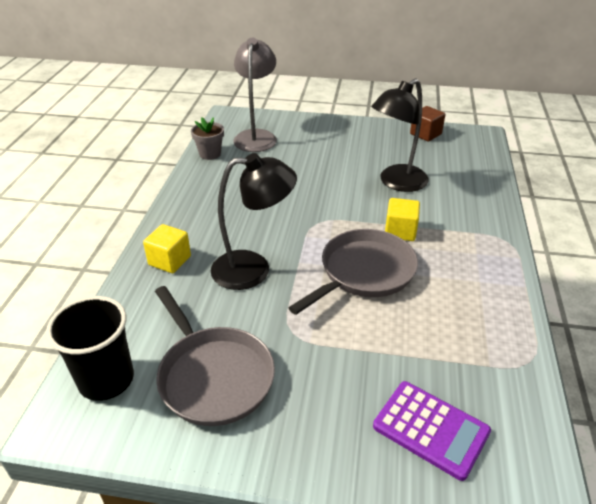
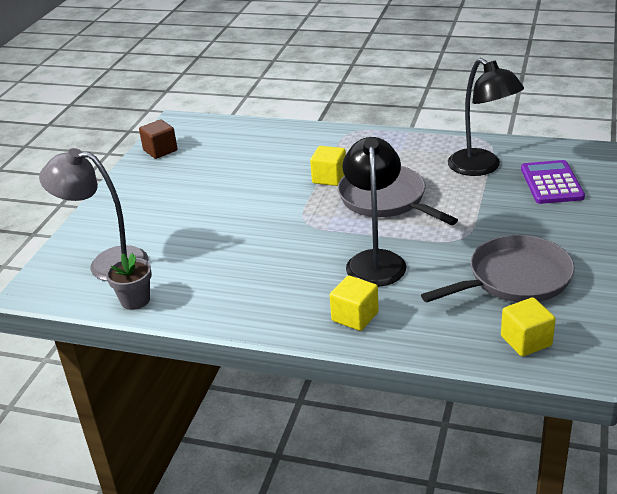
camera: 80 degrees left, 5 degrees down
black cup [46,296,134,401] -> yellow cube [501,297,556,357]
black lamp [371,79,429,192] -> black lamp moved to [448,58,524,176]
purple calculator [373,381,491,481] -> purple calculator turned 45 degrees counterclockwise [521,160,585,204]

